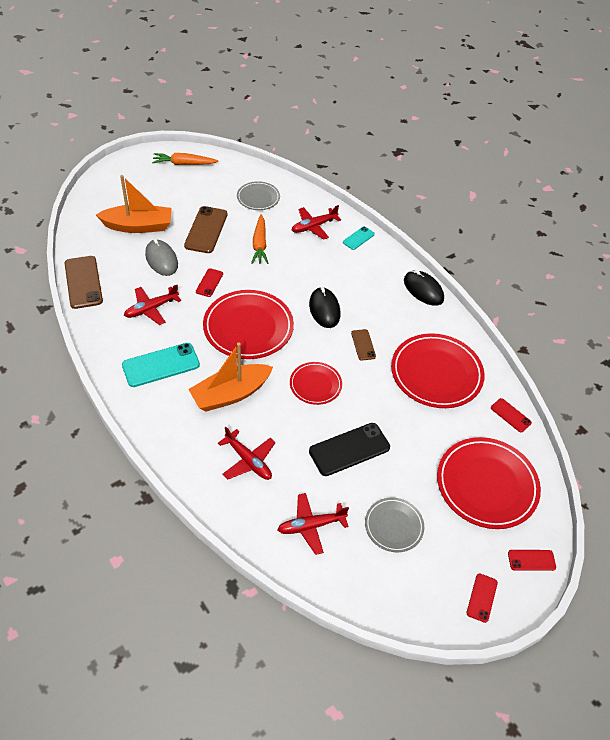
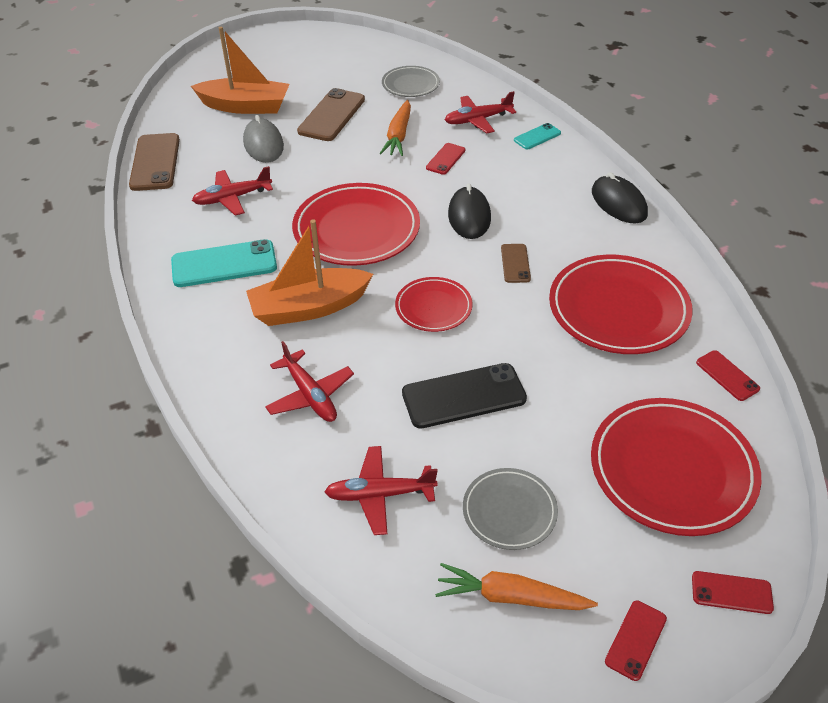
camera: 15 degrees right, 5 degrees down
orange carrot [152,153,218,165] -> orange carrot moved to [435,563,598,610]
red phone [196,268,223,297] -> red phone moved to [426,143,465,175]

